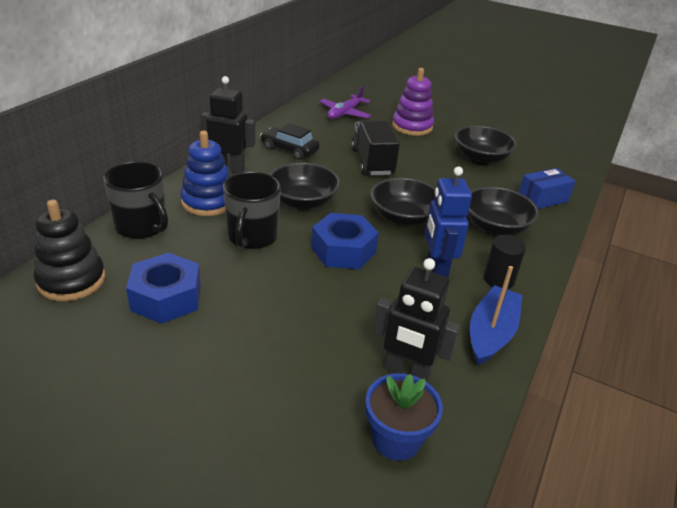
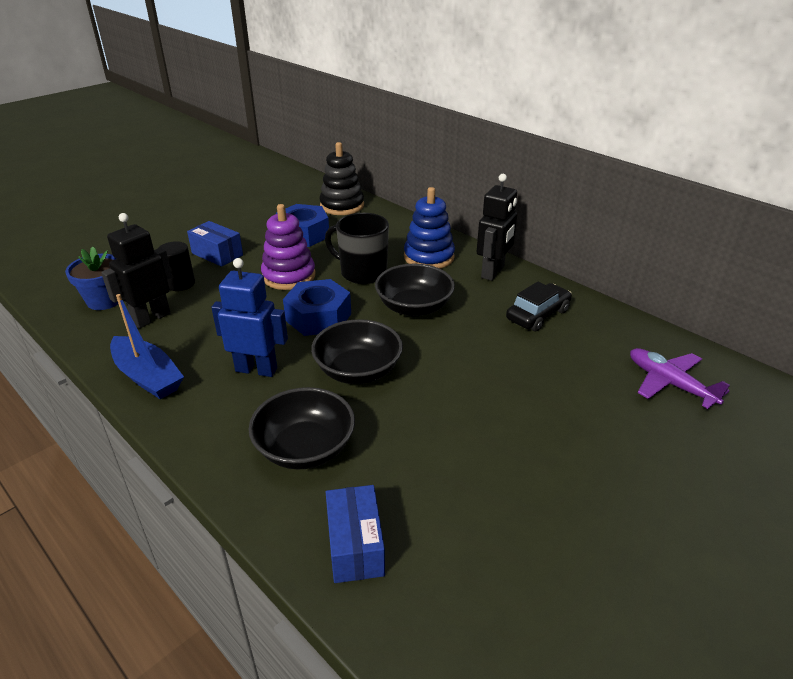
camera: 110 degrees right, 0 degrees up
black mug [103,162,168,239] -> none
black truck [351,120,400,175] -> none
purple stacking toy [392,68,434,136] -> purple stacking toy moved to [261,204,316,290]
black bowl [455,126,517,165] -> none
black cylinder [483,235,526,289] -> black cylinder moved to [158,241,195,291]
none -> blue box [187,221,243,267]

